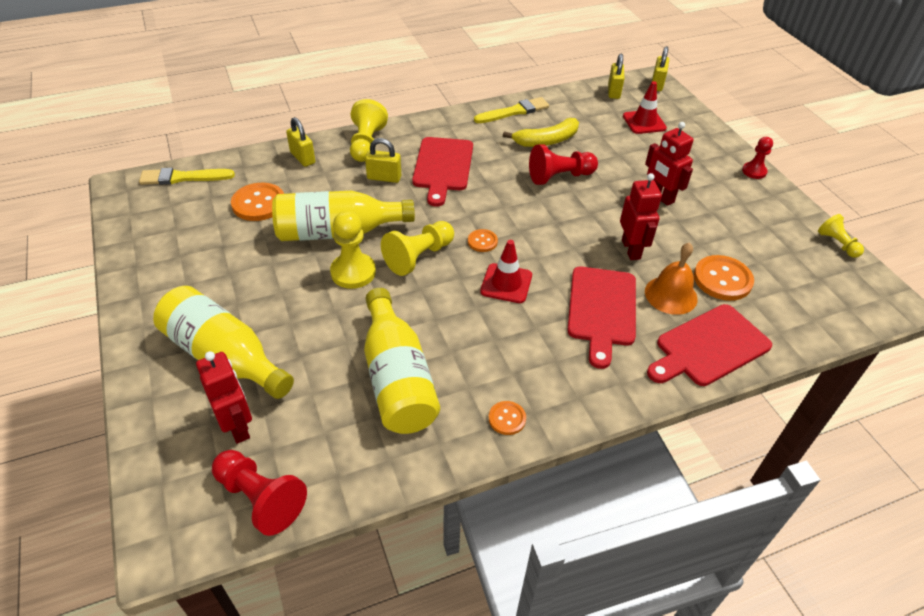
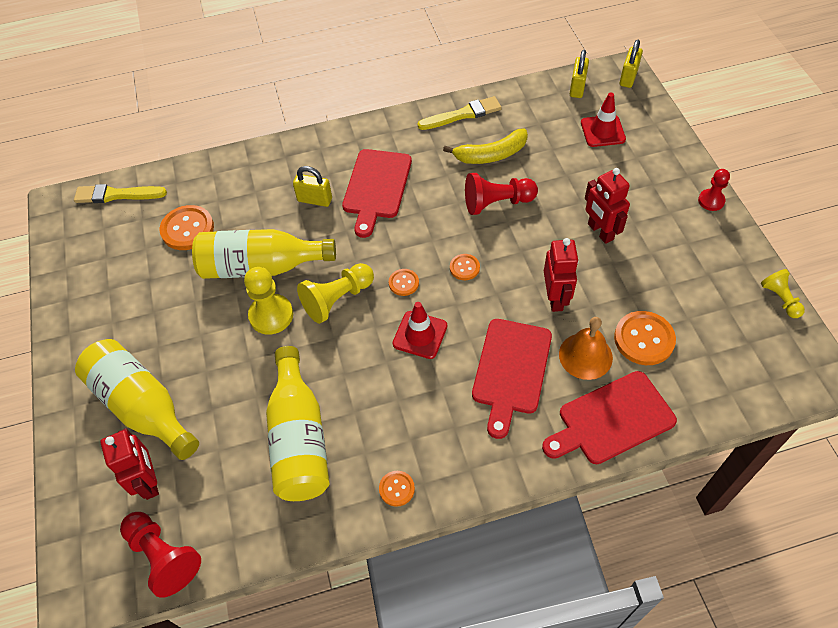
camera: 10 degrees right, 10 degrees up
yellow padlock [286,117,315,167] -> none
yellow pawn [350,99,388,162] -> none
none -> orange button [450,254,480,280]

